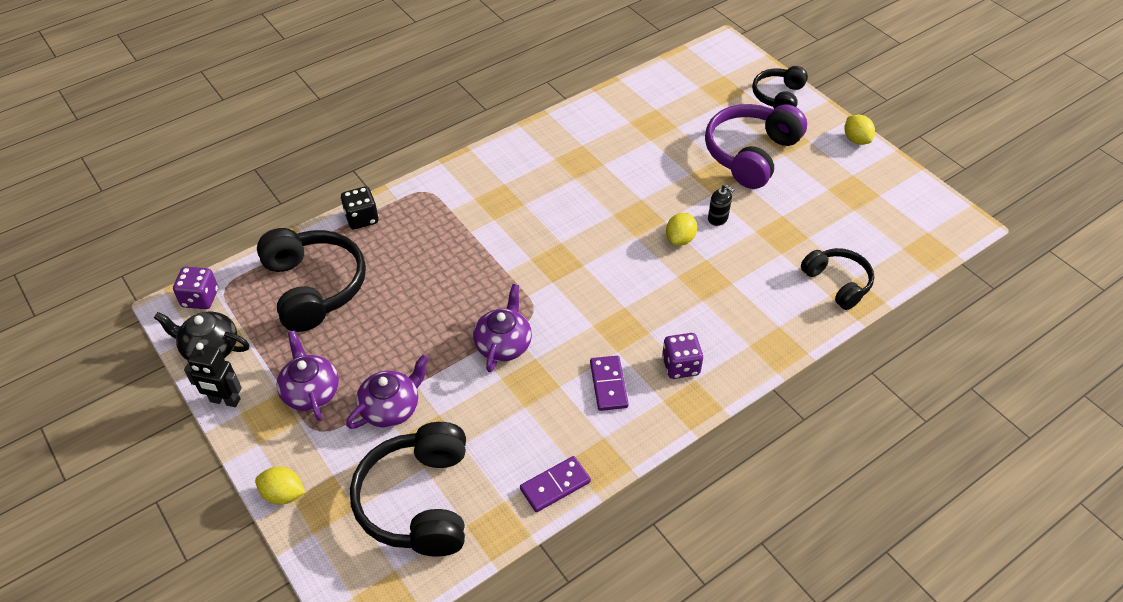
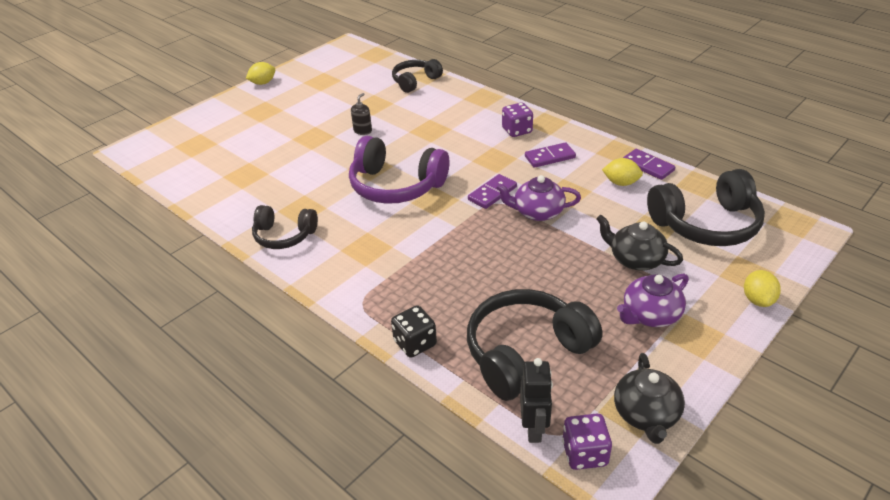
camera: 100 degrees left, 10 degrees down
black robot [184,343,242,407] -> black robot moved to [520,358,553,443]
purple teapot [346,355,429,429] -> black teapot [596,214,683,270]
yellow lemon [666,213,697,246] -> yellow lemon moved to [602,158,643,186]
purple headphones [705,104,807,189] -> purple headphones moved to [349,136,449,204]
black headphones [752,66,808,109] -> black headphones moved to [252,205,318,249]
none -> purple domino [468,174,517,209]

